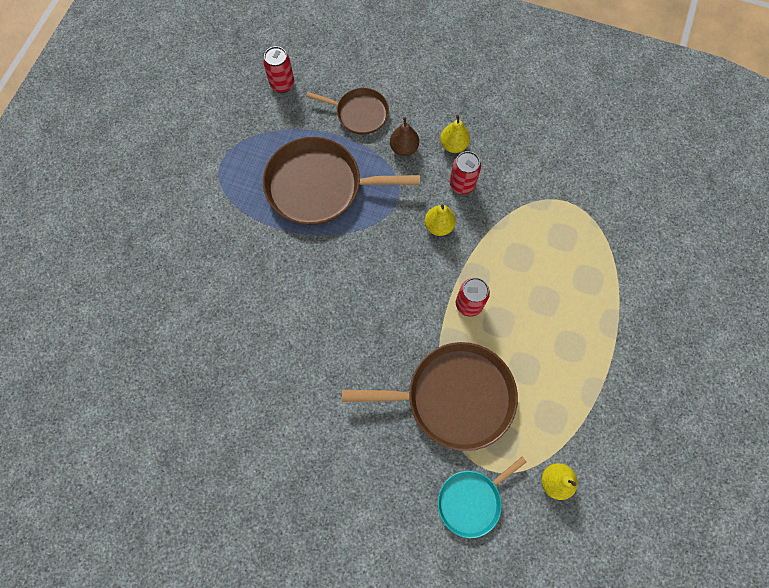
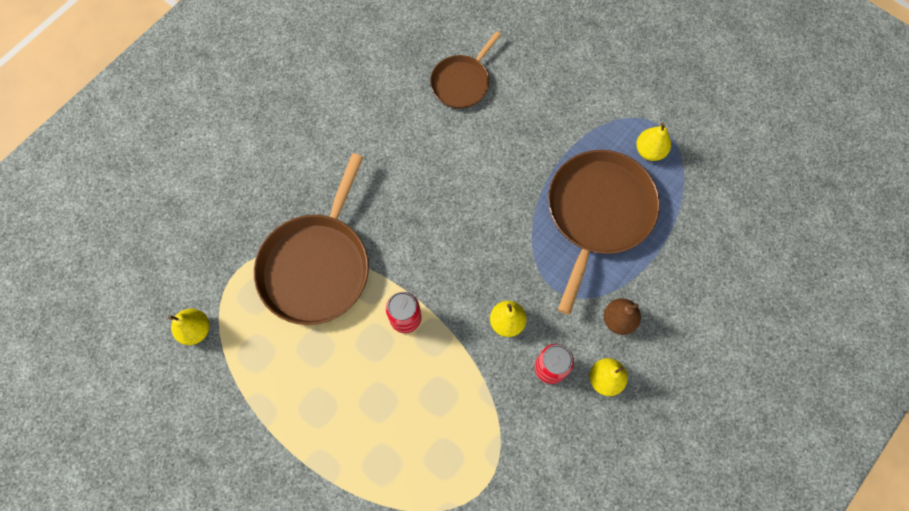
camera: 110 degrees right, 0 degrees up
red can [263,46,294,93] -> none
brown pan [306,88,389,135] -> brown pan moved to [430,31,501,109]
turquoise pan [438,457,526,538] -> none
none -> yellow pear [636,123,671,161]

